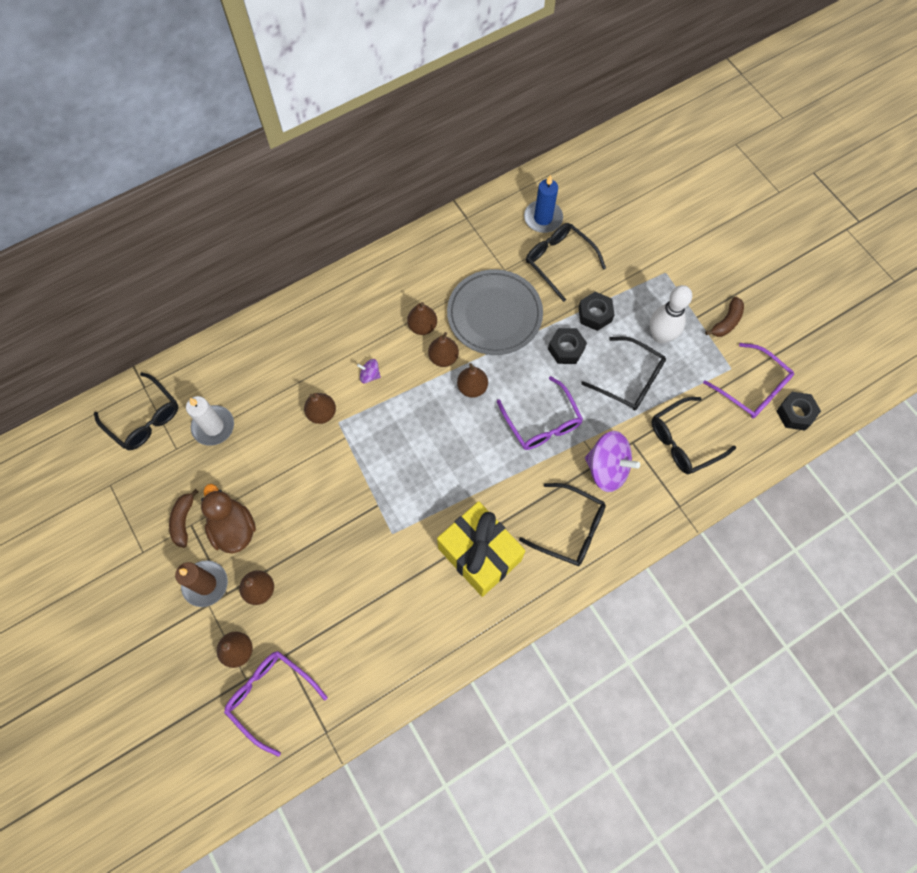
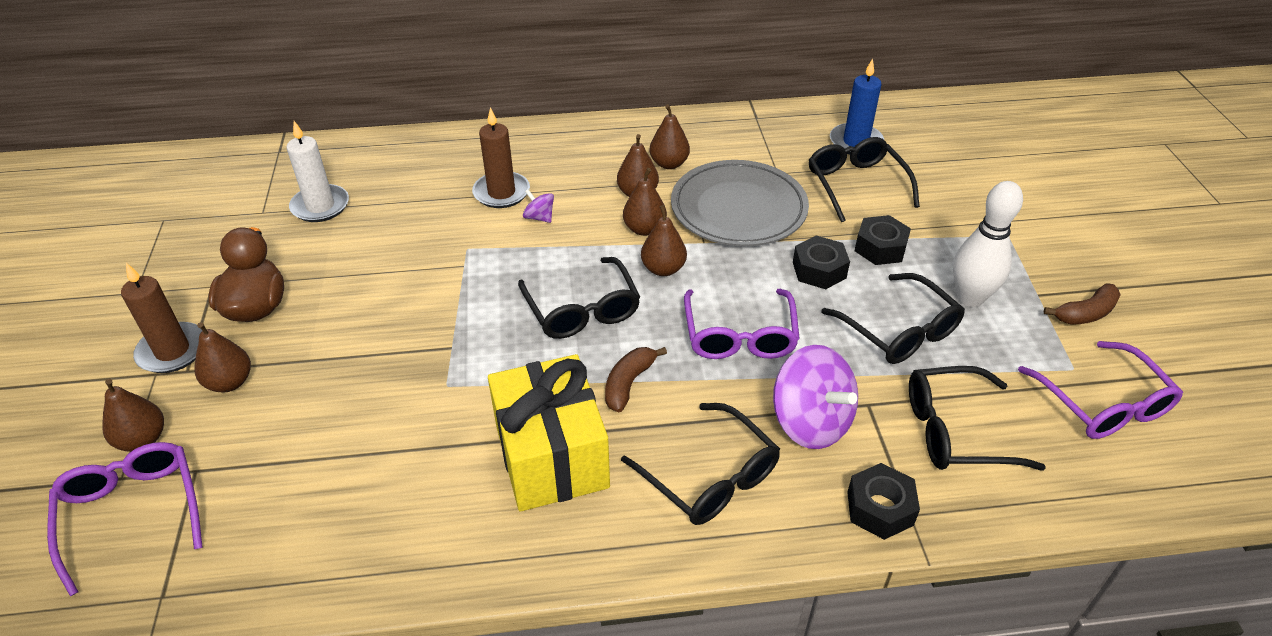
camera: 25 degrees right, 25 degrees down
black glasses [94,372,179,450] -> black glasses moved to [518,257,640,339]
brown banana [169,489,198,548] -> brown banana moved to [605,347,667,412]
brown pear [304,393,336,424] -> brown pear moved to [649,104,690,169]
black nut [776,392,821,431] -> black nut moved to [847,463,920,540]
none -> brown candle [472,107,530,208]

